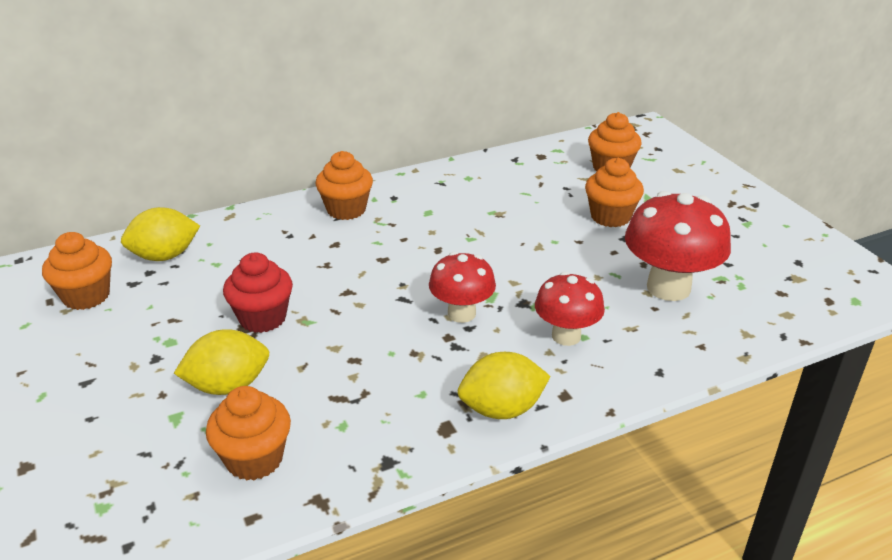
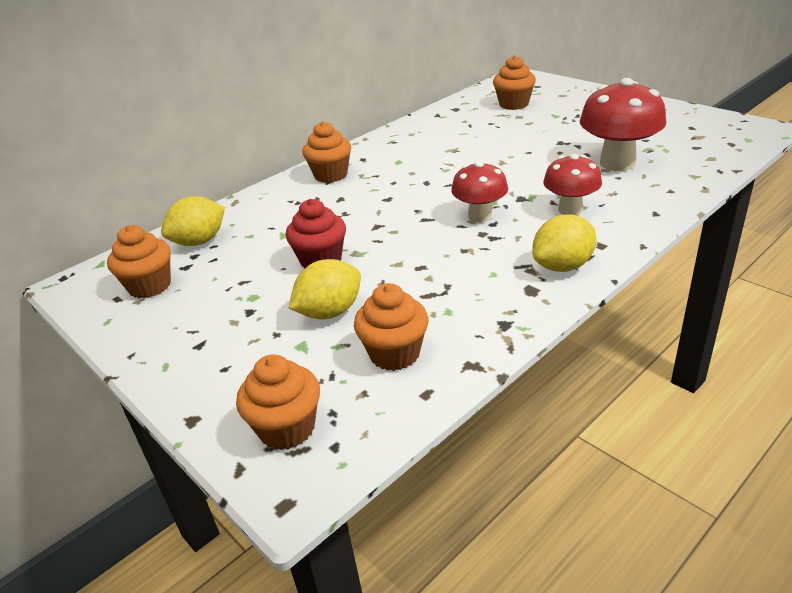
camera: 15 degrees left, 0 degrees up
orange cupcake [585,158,644,227] -> orange cupcake moved to [236,354,320,450]

